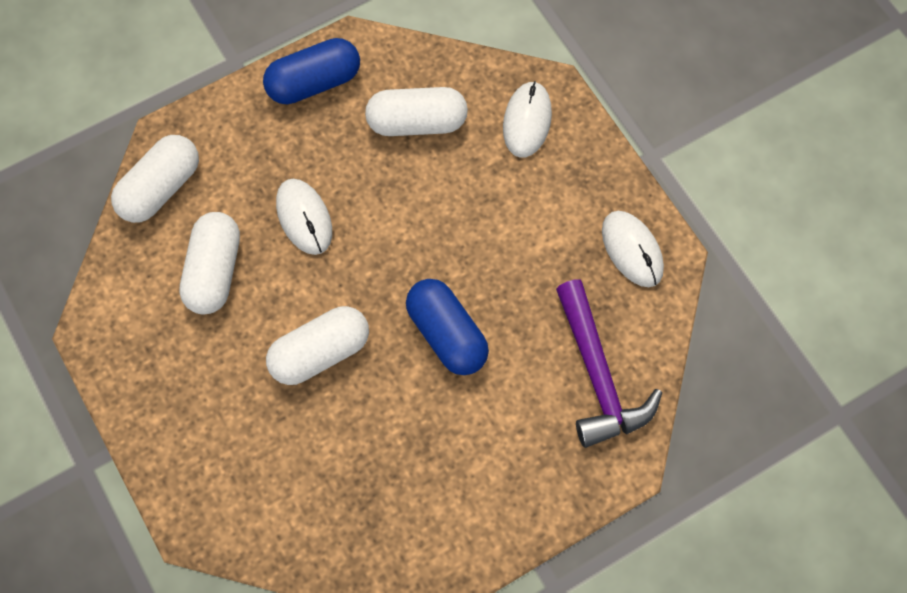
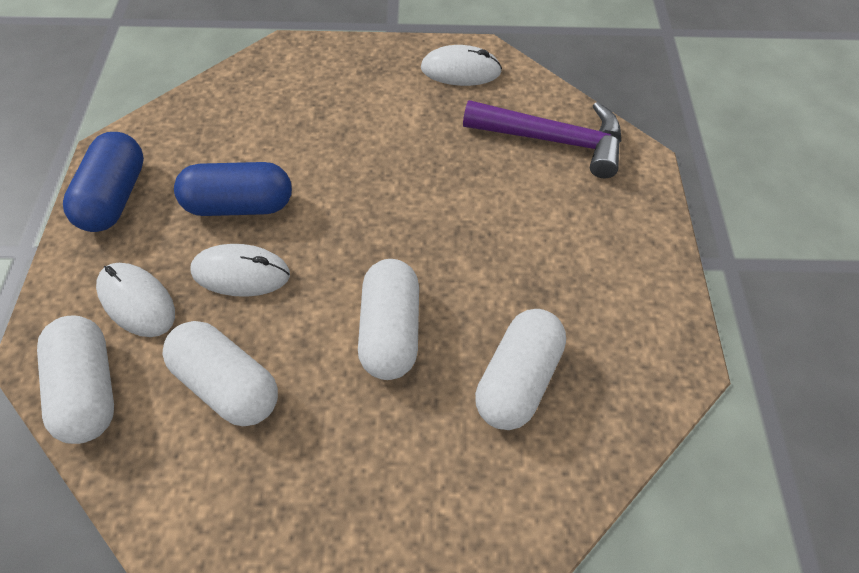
camera: 60 degrees left, 10 degrees down
white capsule [365,87,468,136] -> white capsule moved to [475,309,566,430]
blue capsule [406,279,489,375] -> blue capsule moved to [174,162,292,216]
white mouse [503,81,552,158] -> white mouse moved to [96,263,175,337]

